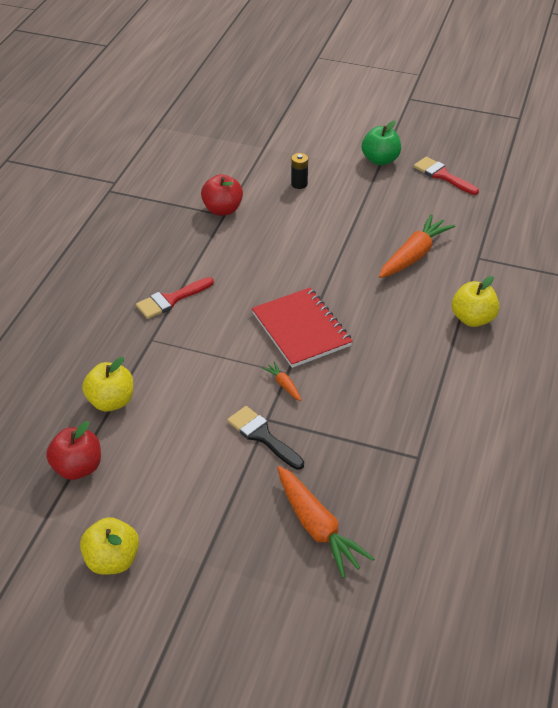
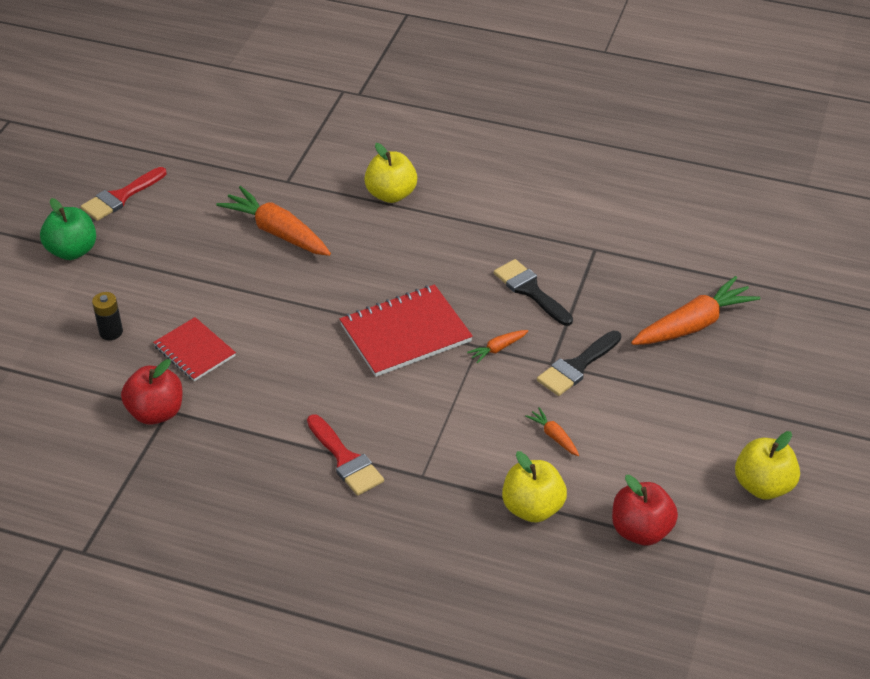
camera: 90 degrees left, 0 degrees up
none -> red notebook [153,317,236,381]
none -> black brush [494,259,573,326]
none -> orange carrot [525,407,579,456]

